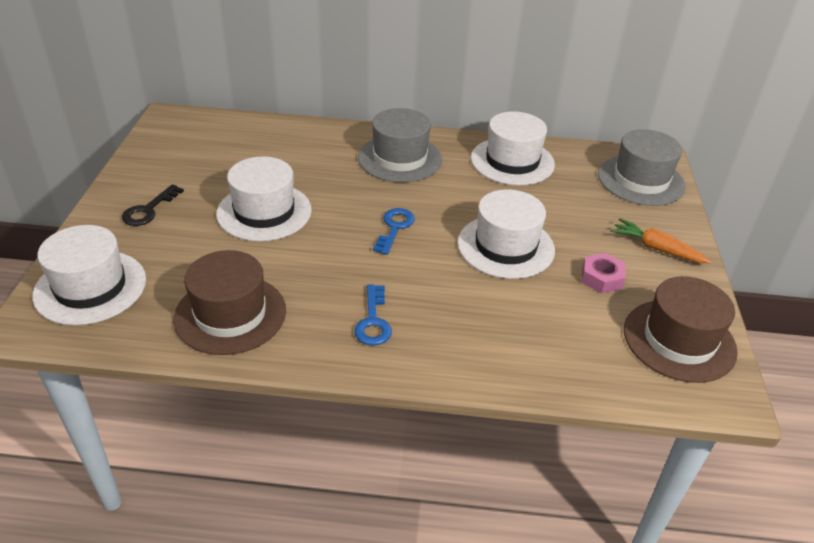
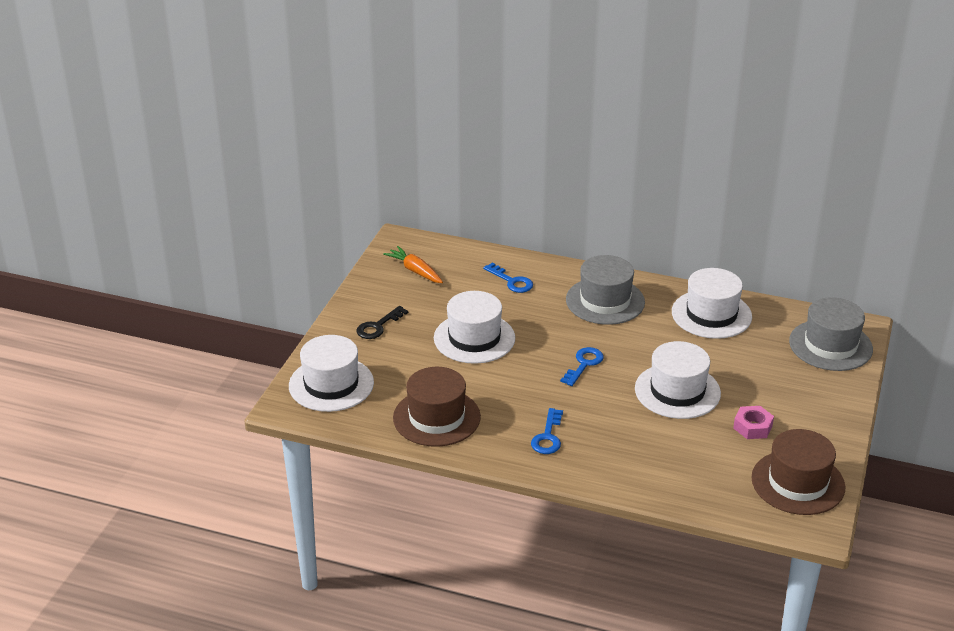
camera: 15 degrees right, 5 degrees down
orange carrot [611,218,711,263] -> orange carrot moved to [383,246,443,283]
none -> blue key [483,262,533,293]

